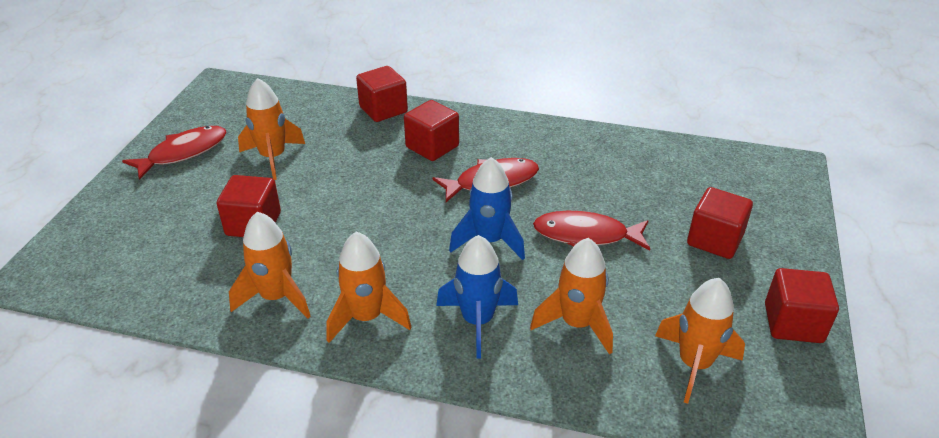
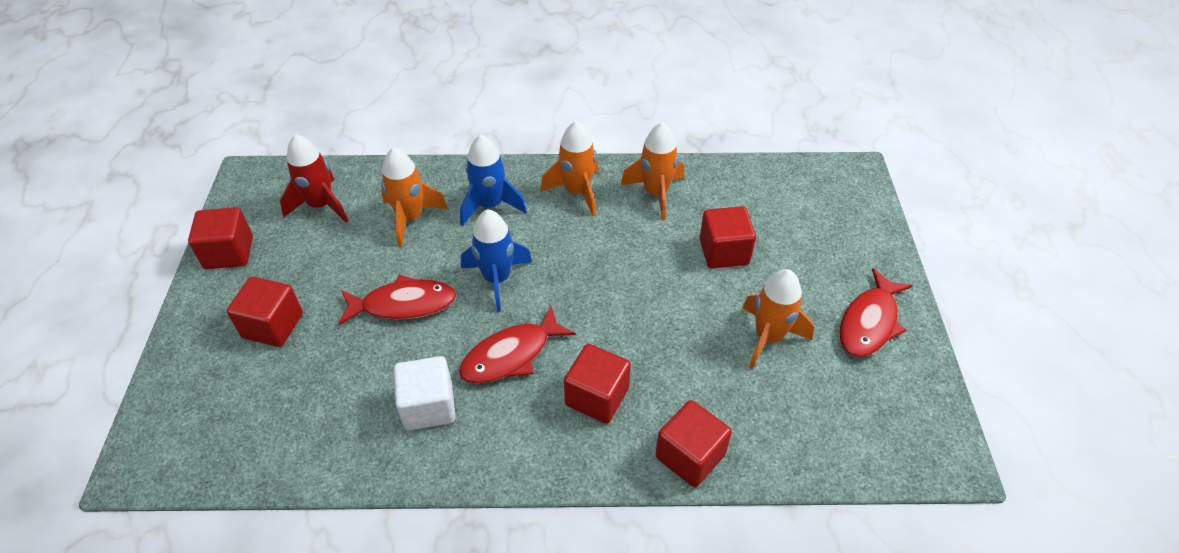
camera: 165 degrees right, 10 degrees up
orange rocket [655,278,745,403] -> red rocket [280,134,348,223]
none -> white cube [394,356,455,431]

